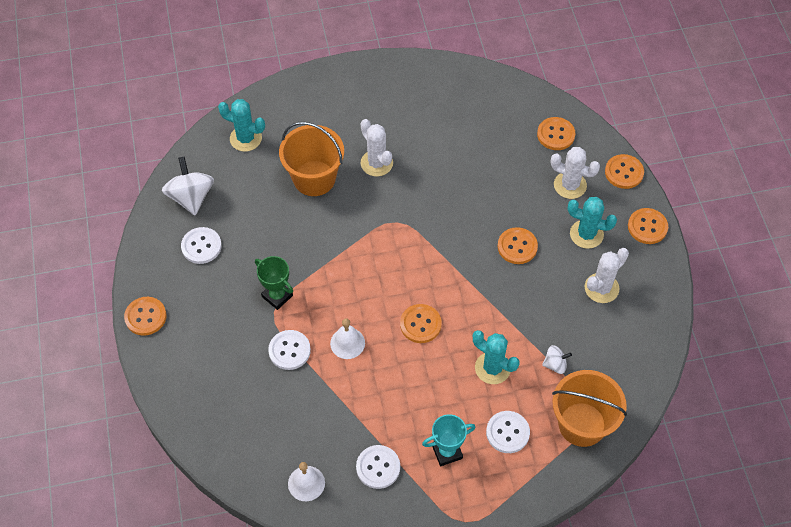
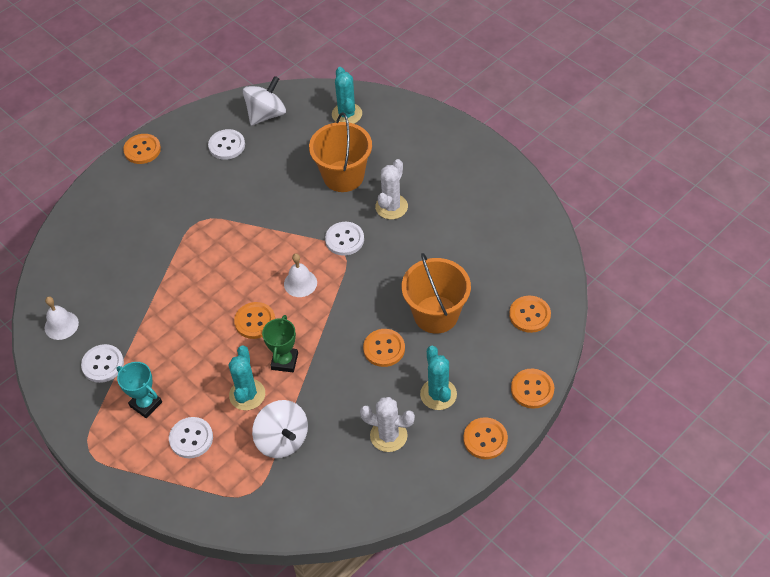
camera: 60 degrees right, 5 degrees down
green trophy [255,256,293,310] -> green trophy moved to [262,315,298,372]
white button [268,330,311,370] -> white button moved to [325,222,364,256]
white bell [330,318,365,359] -> white bell moved to [284,254,317,297]
white spinning top [542,345,572,374] -> white spinning top [252,400,308,458], size x1.89
white cactus [551,147,600,199] -> none
orange bucket [552,370,627,447] -> orange bucket moved to [401,253,471,334]

